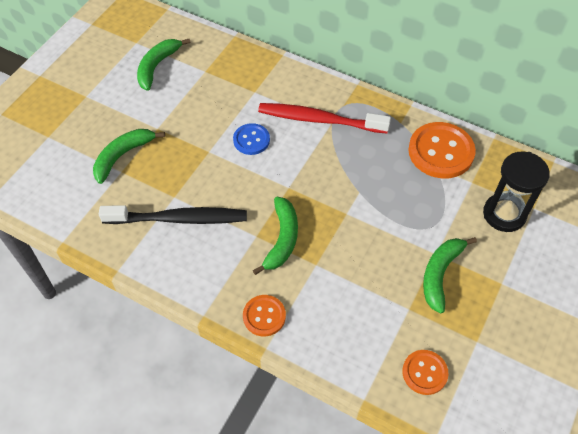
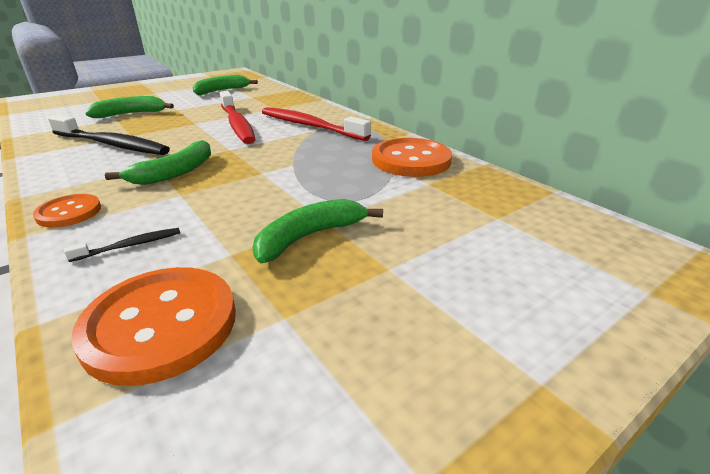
camera: 25 degrees right, 25 degrees down
blue button [233,123,270,155] -> red toothbrush [220,91,256,144]
orange button [402,350,449,395] -> orange button [71,267,236,386], size x1.76
black hourglass [483,151,550,232] -> none
none -> black toothbrush [64,228,180,262]

